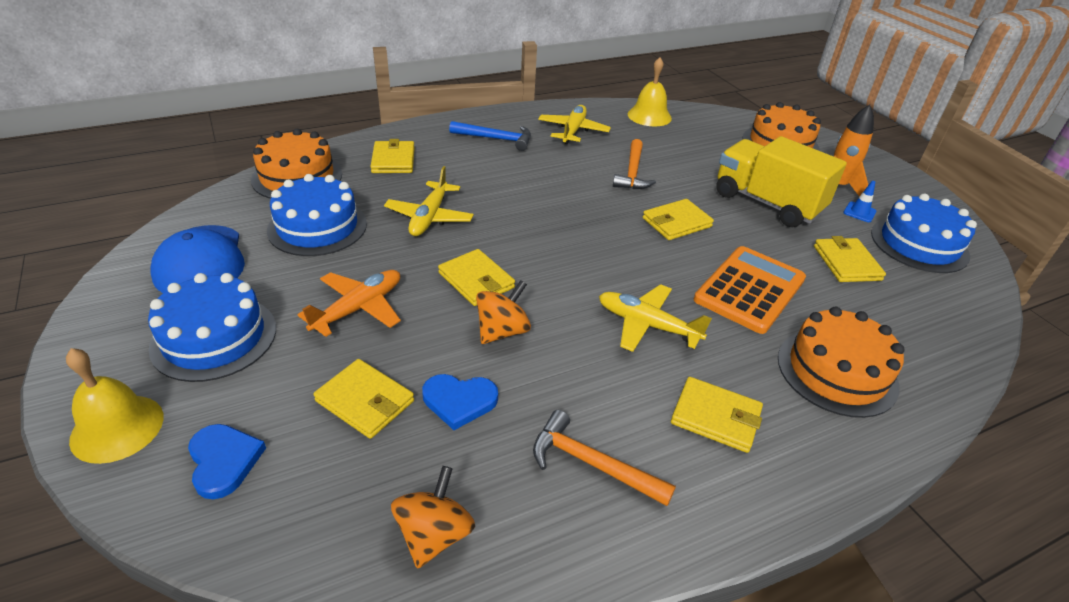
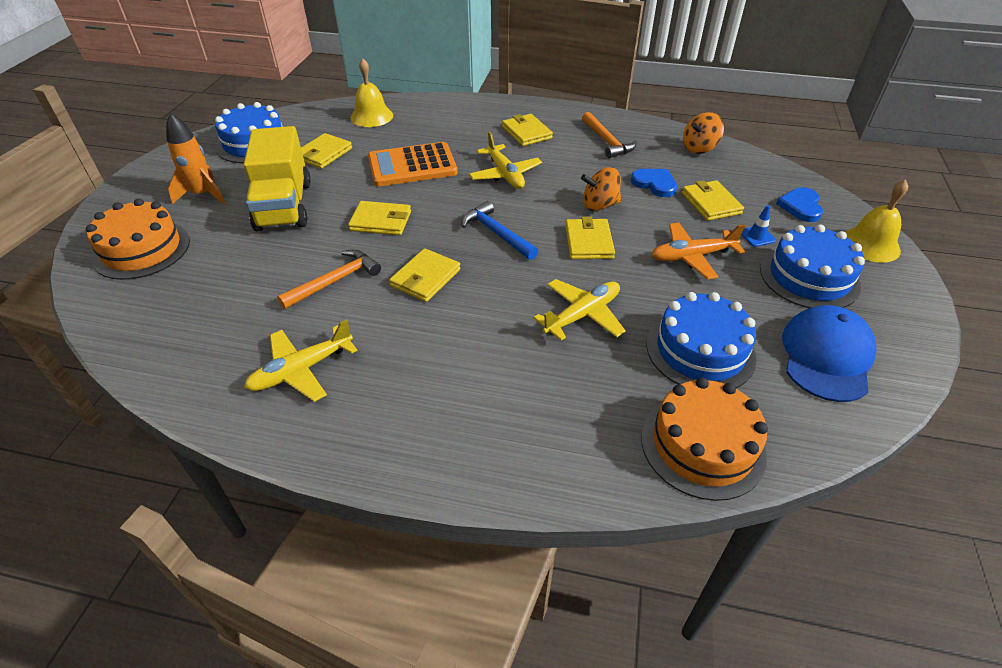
camera: 140 degrees left, 5 degrees up
yellow wallet [370,139,415,173] -> yellow wallet moved to [389,248,461,302]
blue hammer [449,121,531,151] -> blue hammer moved to [462,201,538,260]
yellow bell [628,57,672,126] -> yellow bell moved to [350,58,393,127]
orange cake [778,307,905,418] -> none
blue traffic cone [843,181,877,222] -> blue traffic cone moved to [741,205,776,247]

